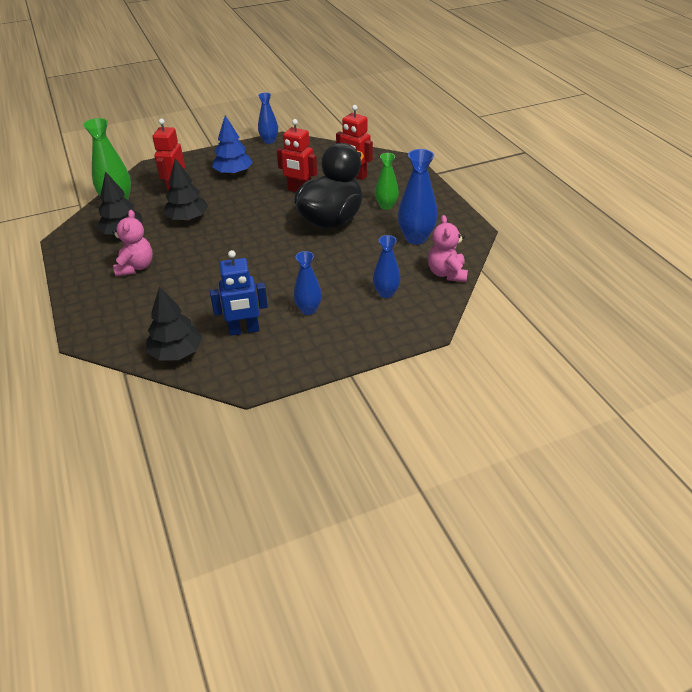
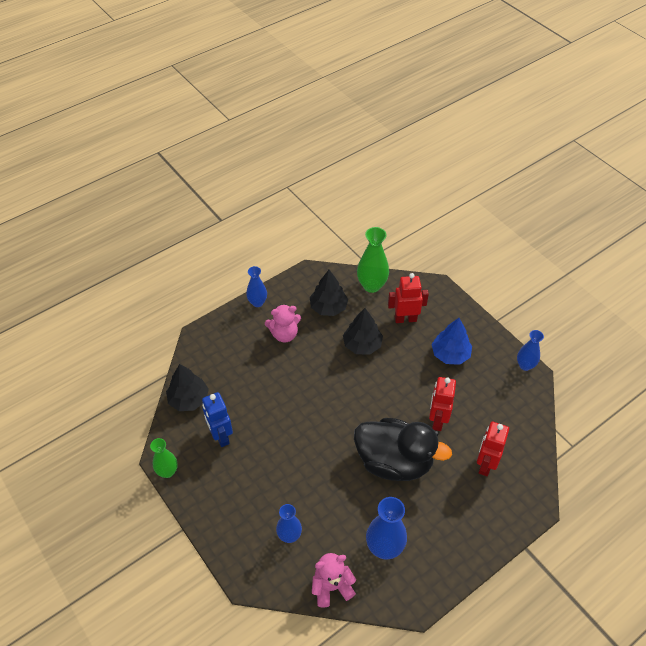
camera: 75 degrees right, 10 degrees up
blue vase [293,251,322,315] -> blue vase moved to [246,266,267,307]
green vase [375,153,399,210] -> green vase moved to [150,438,178,478]

